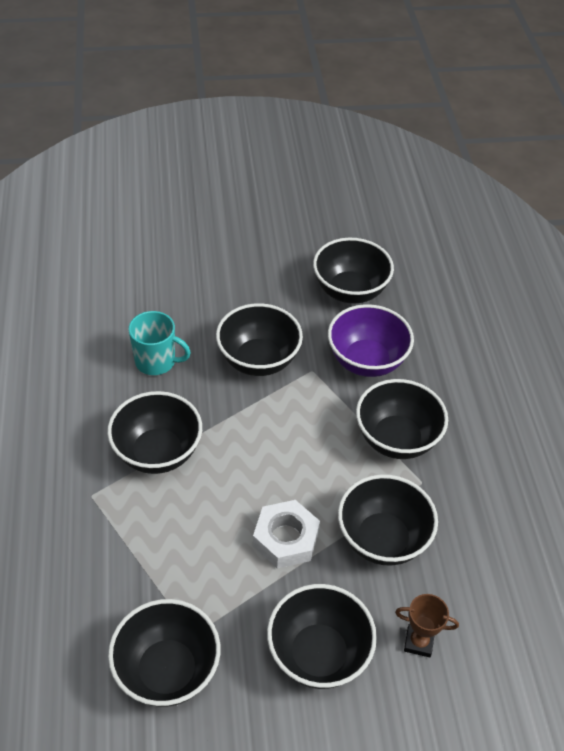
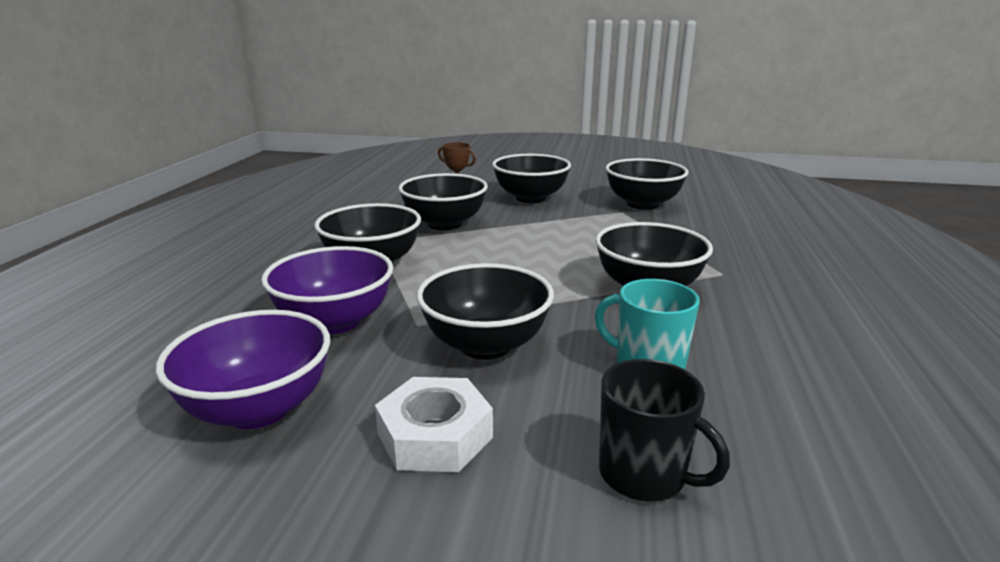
camera: 160 degrees left, 25 degrees down
white nut [253,500,320,569] -> white nut moved to [375,377,493,472]
black bowl [313,238,394,304] -> purple bowl [156,310,330,429]
none -> black mug [599,359,730,502]

